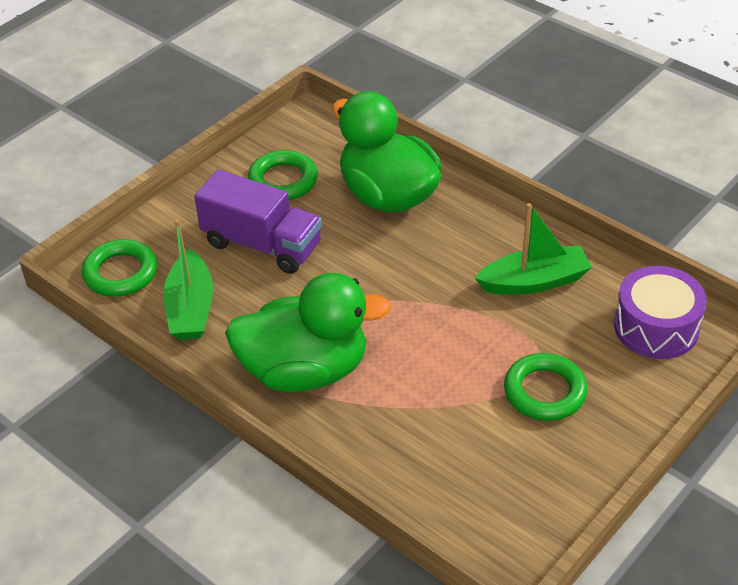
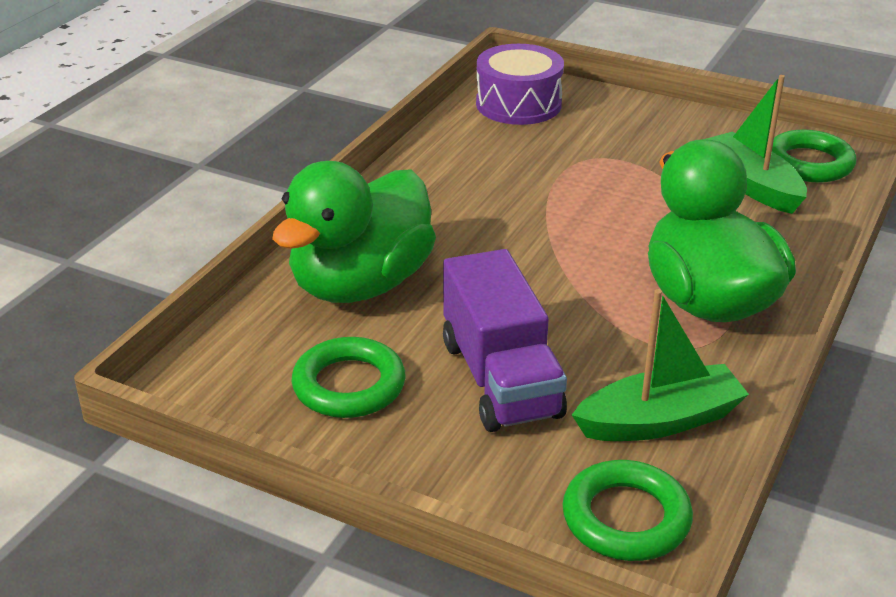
camera: 105 degrees left, 10 degrees down
purple truck [194,169,322,274] -> purple truck turned 150 degrees clockwise [443,249,567,432]
green boat [475,203,592,295] -> green boat moved to [706,75,807,214]
green ring [504,353,588,421] -> green ring moved to [772,129,856,183]

